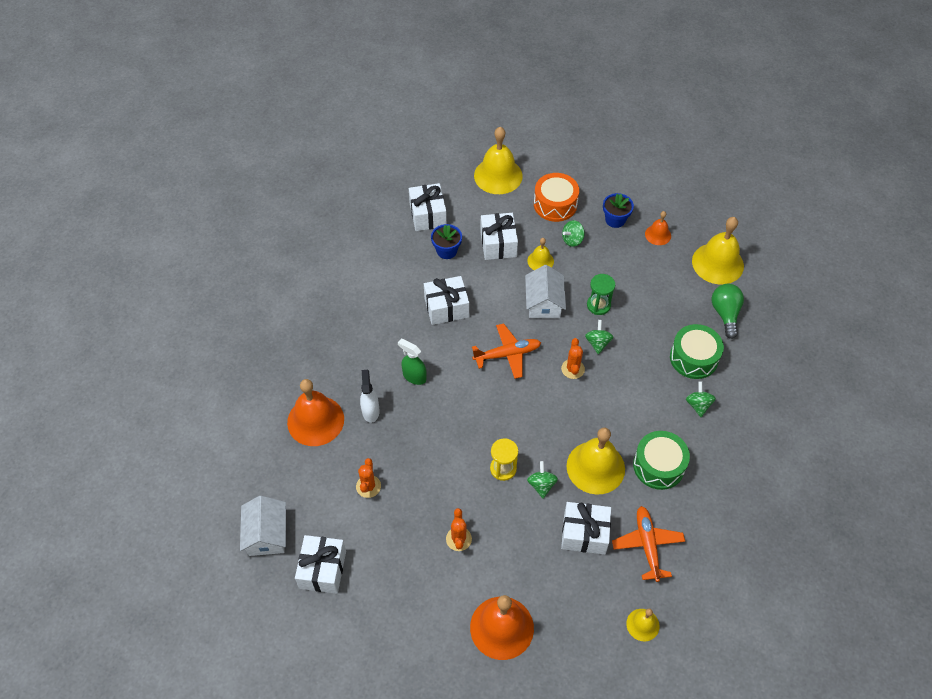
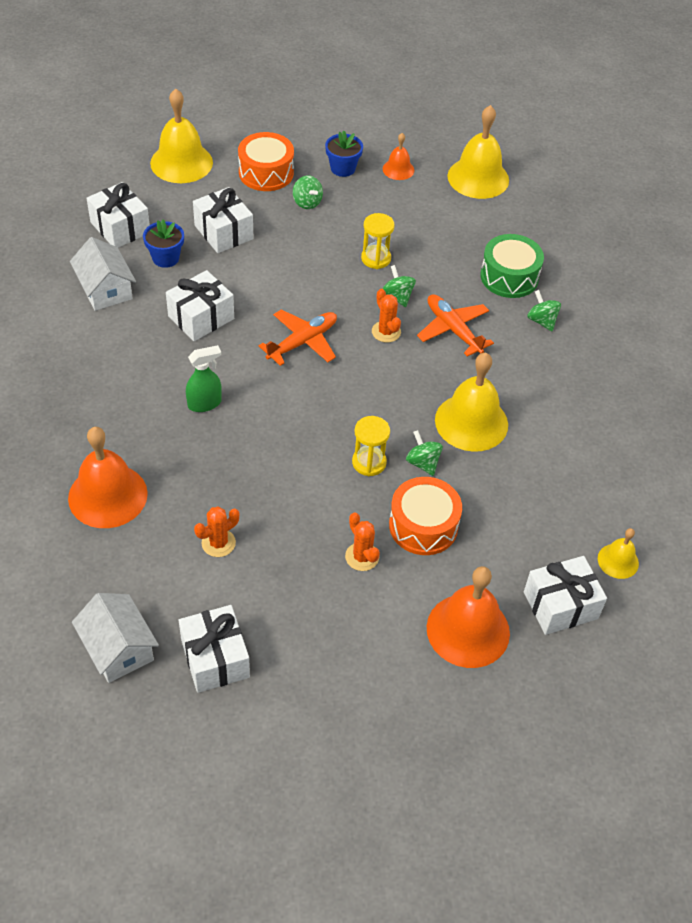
camera: 30 degrees left, 5 degrees down
orange cactus [356,458,381,498] -> orange cactus turned 75 degrees clockwise [194,507,239,557]
white spray bottle [360,370,379,423] -> none
green spray bottle [398,339,427,385] -> green spray bottle turned 150 degrees clockwise [186,345,222,412]
white house [525,265,566,318] -> white house moved to [70,237,136,311]
yellow bell [527,238,554,270] -> none
white gift [561,502,611,554] -> white gift moved to [524,556,607,635]
green spinning top [562,220,585,247] -> green spinning top turned 60 degrees counterclockwise [293,175,323,209]
green hourglass [587,274,615,315] -> yellow hourglass [361,213,395,269]
orange plane [612,506,685,582] -> orange plane moved to [417,294,494,357]
green drum [633,431,690,490] -> none
green light bulb [711,284,744,339] -> none
none -> orange drum [389,477,462,555]

